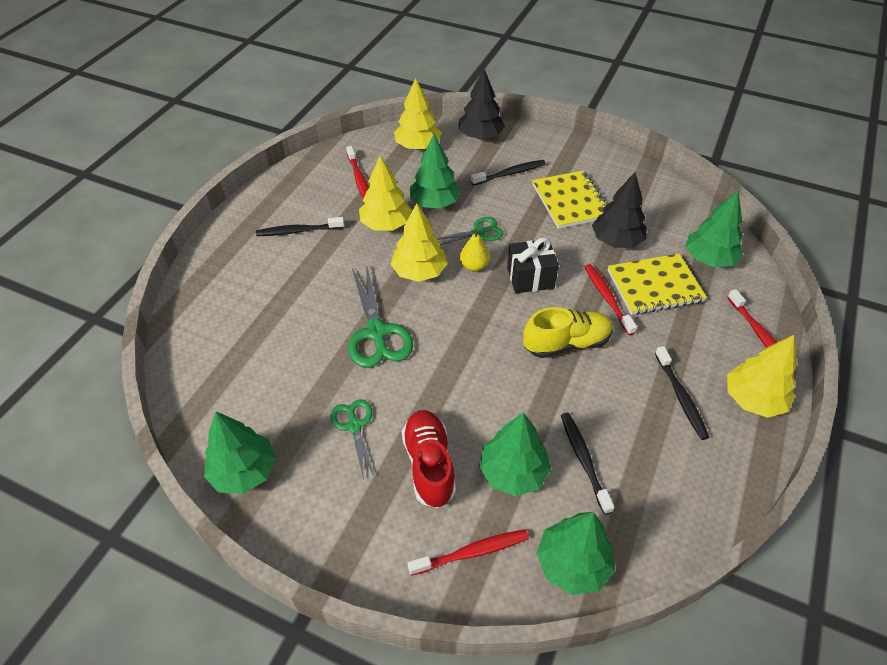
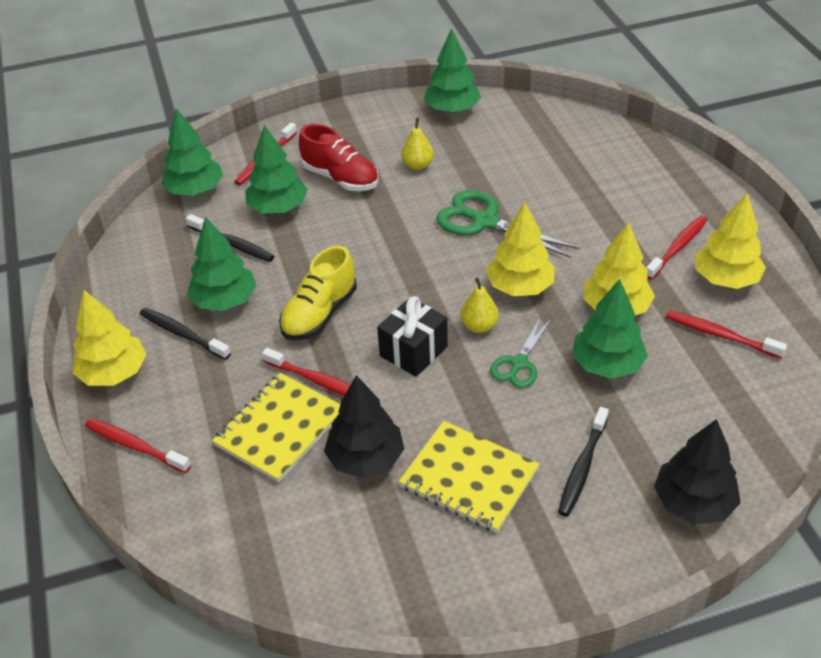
camera: 140 degrees right, 5 degrees down
black toothbrush [256,217,344,236] -> red toothbrush [646,216,707,280]
green scissors [330,399,375,480] -> yellow pear [401,118,434,170]
yellow tree [394,78,441,150] -> yellow tree moved to [695,193,766,289]
green tree [685,190,743,267] -> green tree moved to [187,217,256,311]

